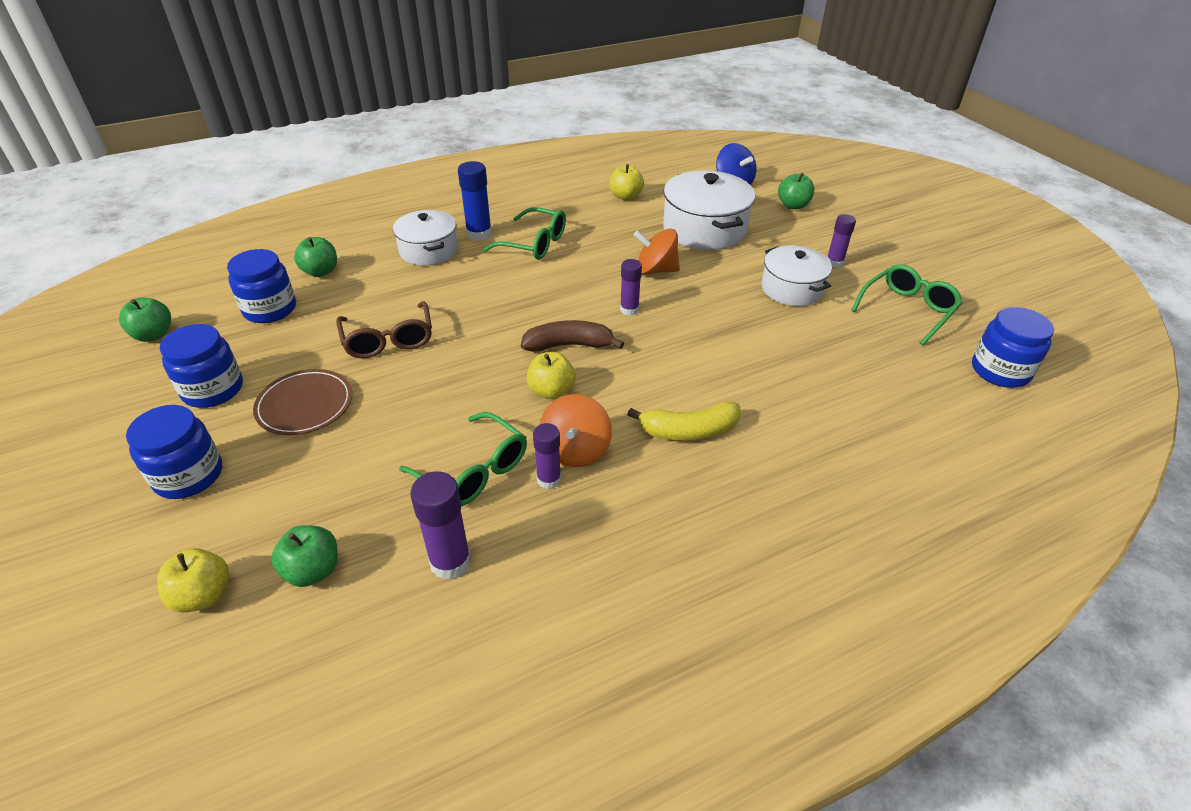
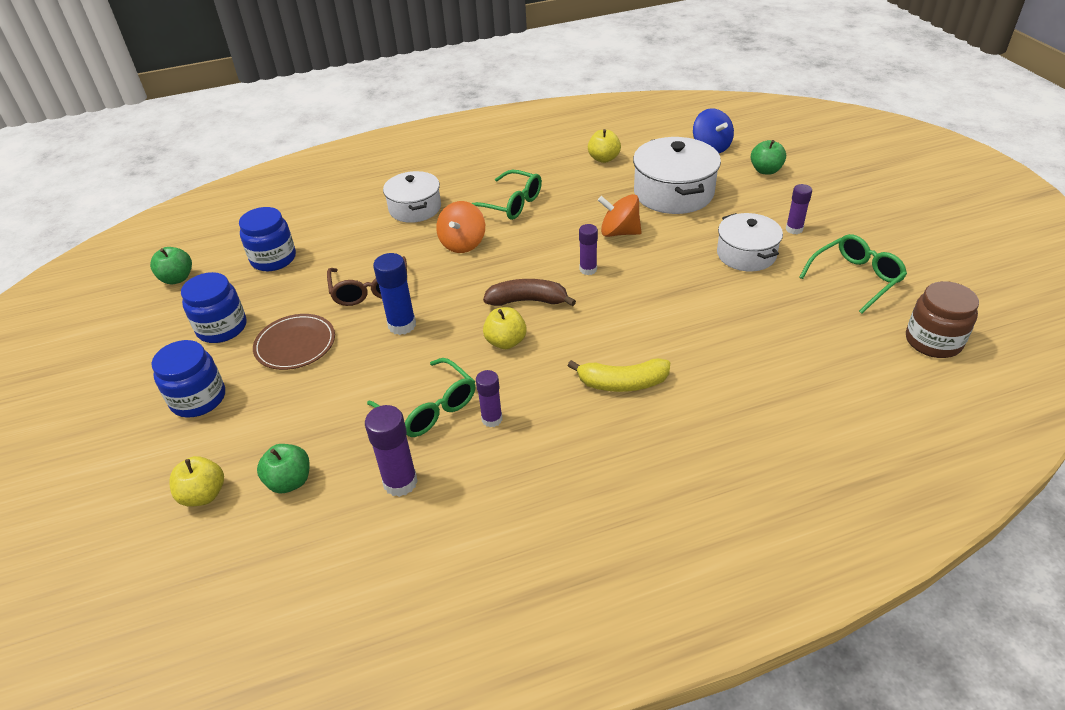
camera: 10 degrees right, 0 degrees up
green apple [294,237,337,277] -> none
blue glue stick [458,161,492,241] -> blue glue stick moved to [373,253,416,335]
orange spinning top [540,394,612,467] -> orange spinning top moved to [436,201,485,253]
blue jar [972,307,1054,388] -> brown jar [906,281,979,358]

